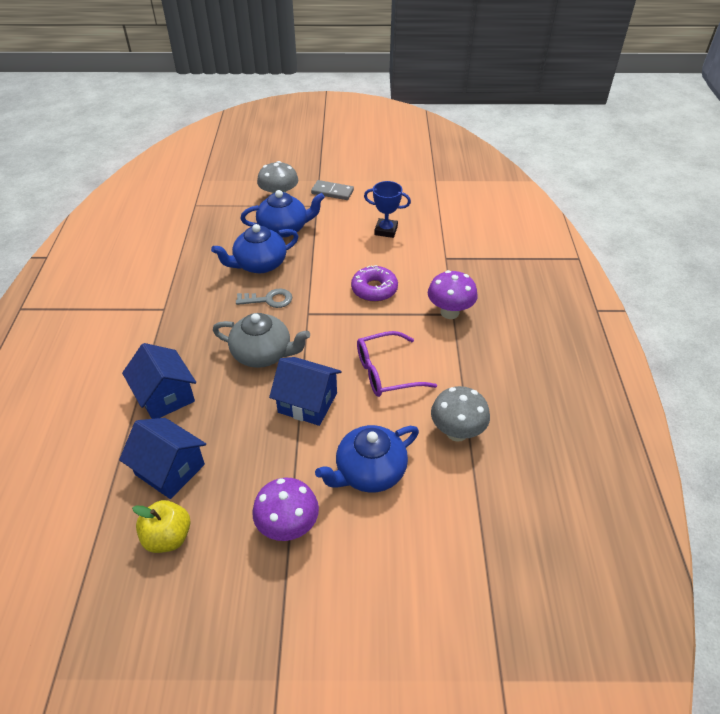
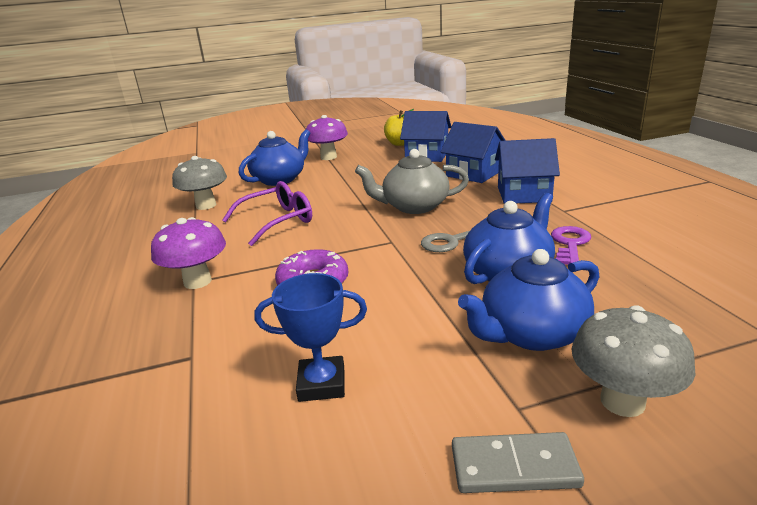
camera: 165 degrees right, 20 degrees down
blue house [269,357,342,426] -> blue house moved to [495,138,560,204]
none -> purple key [551,226,591,265]

